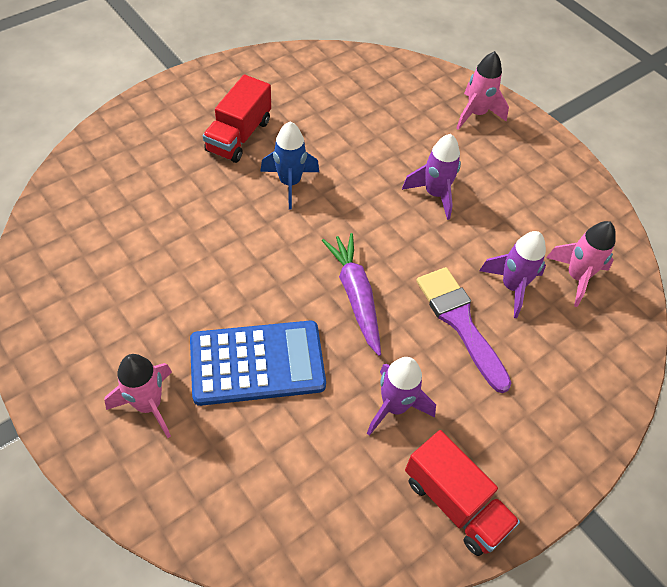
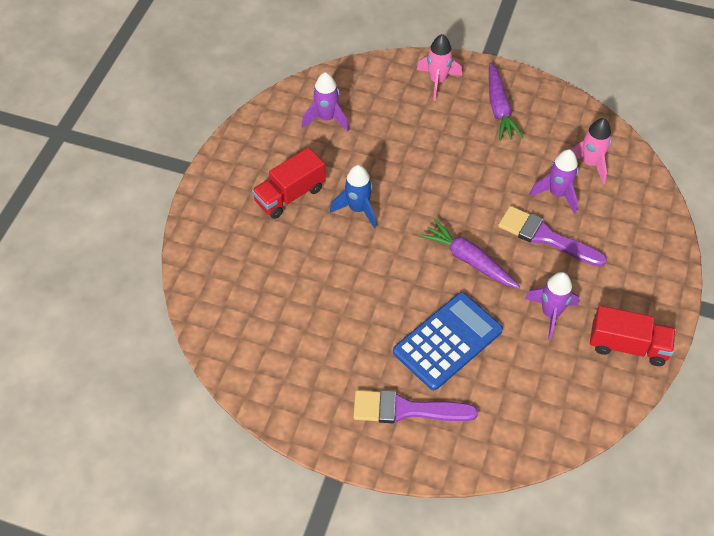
camera: 30 degrees left, 0 degrees up
pink rocket [104,354,172,438] -> purple brush [353,390,478,423]
red truck [203,75,271,163] -> red truck turned 60 degrees clockwise [252,147,326,219]
purple rocket [402,134,461,220] -> purple rocket moved to [302,72,349,132]
none -> purple carrot [489,62,523,141]

